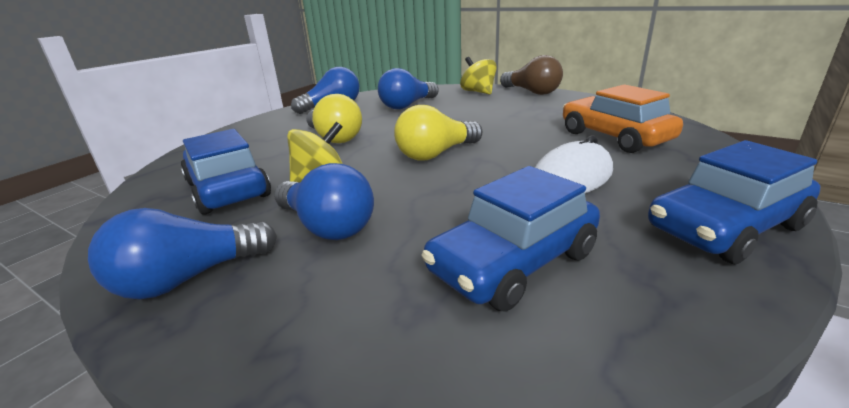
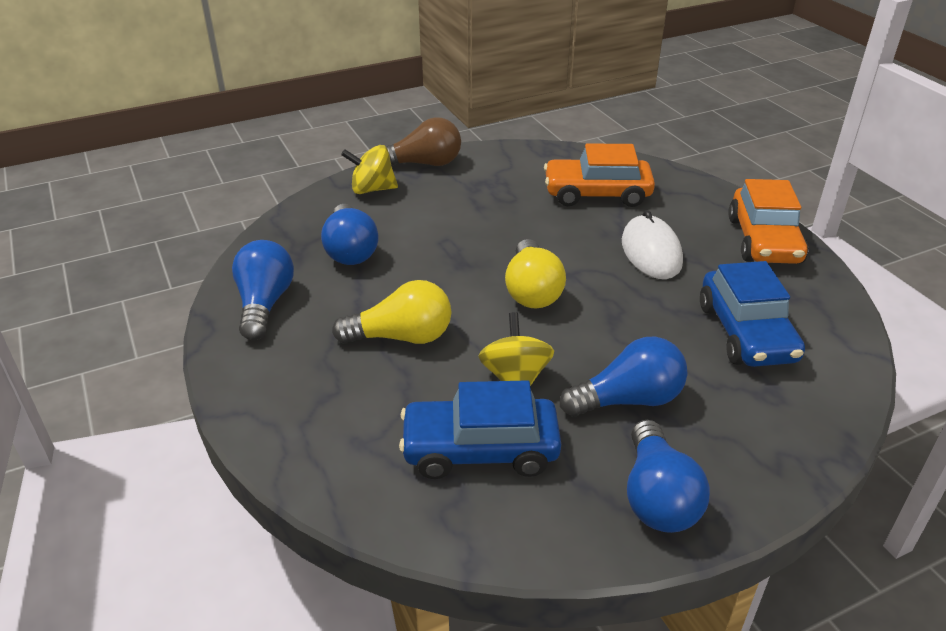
camera: 60 degrees left, 10 degrees up
blue car [648,140,820,264] -> orange car [728,179,808,264]

